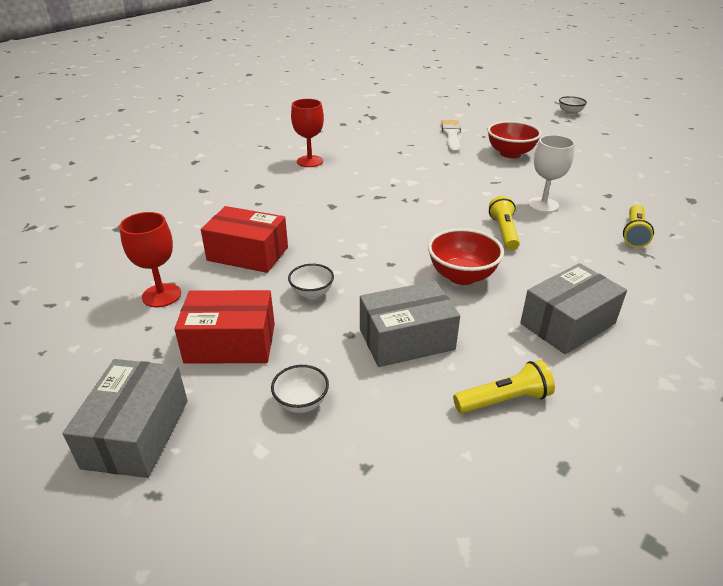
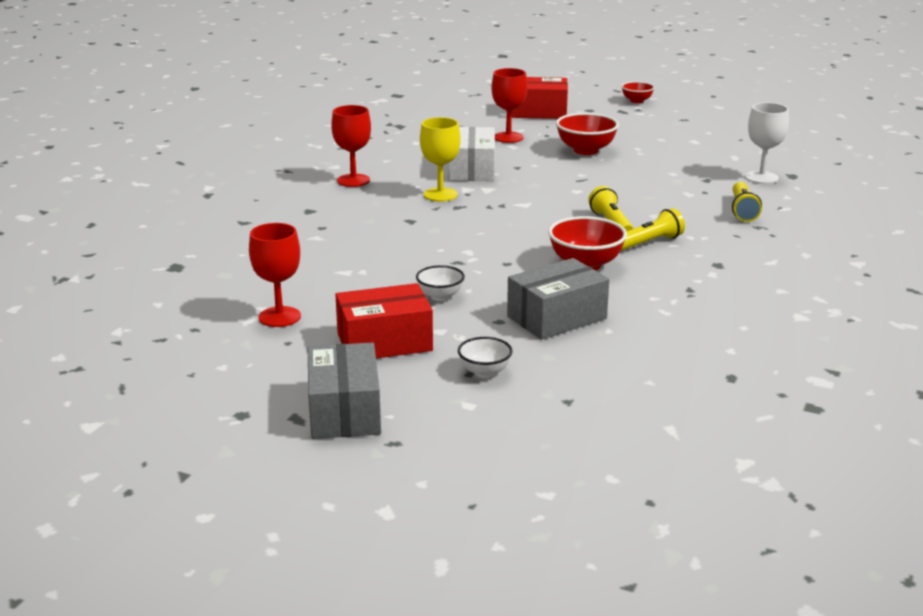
camera: 15 degrees left, 10 degrees down
red box [201,206,288,273] -> red box moved to [511,77,568,119]
white brush [441,120,461,153] -> red goblet [492,68,527,143]
yellow flashlight [453,360,555,413] -> yellow flashlight moved to [621,208,685,251]
grey box [520,263,627,354] -> none
white goblet [528,135,575,213] -> white goblet moved to [745,103,789,184]
white bowl [559,96,587,115] -> red bowl [621,81,655,103]
none -> yellow goblet [420,117,461,201]
none -> white box [448,127,495,181]

